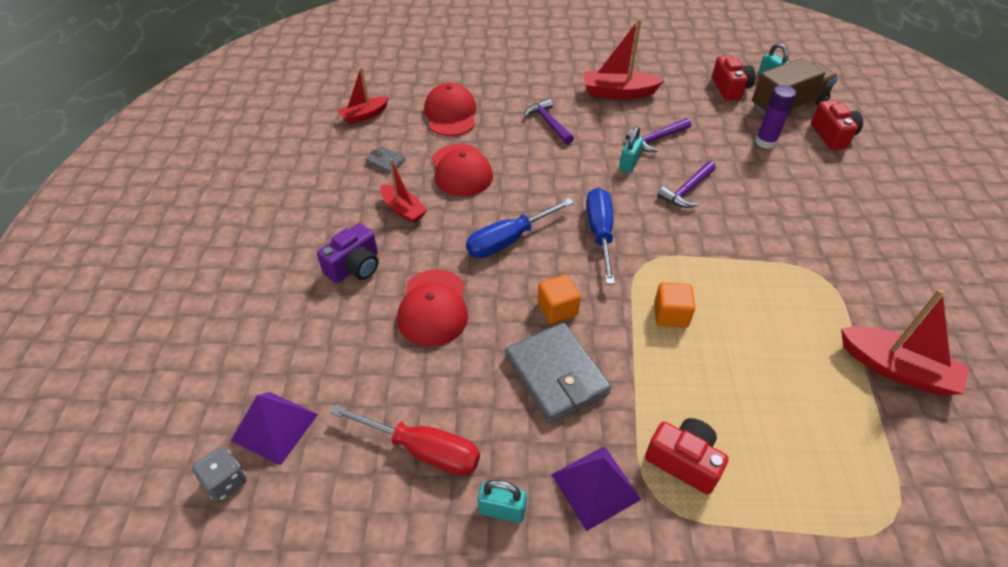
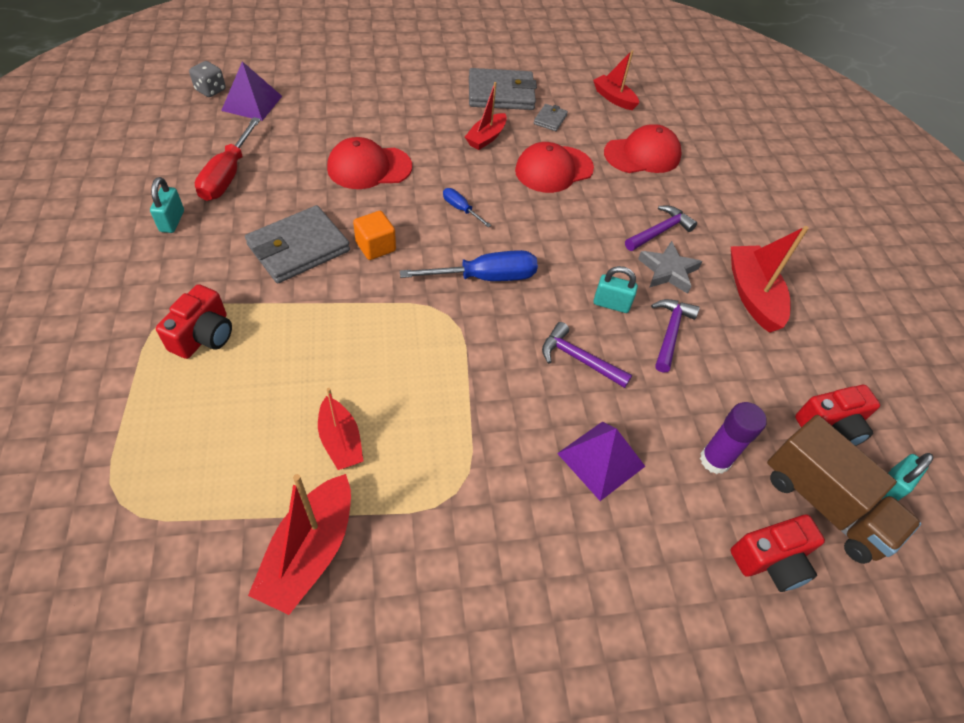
camera: 75 degrees right, 5 degrees up
purple camera [317,223,378,283] -> none
blue screwdriver [466,198,574,258] -> blue screwdriver [443,188,491,227], size x0.52
purple pyramid [551,446,642,531] -> purple pyramid moved to [557,422,645,501]
purple hammer [626,118,692,152] -> purple hammer turned 60 degrees clockwise [651,299,700,373]
orange cube [654,282,695,328] -> none
none -> red boat [318,388,363,470]
none -> grey wallet [469,68,537,110]
none -> grey star [638,241,702,294]

